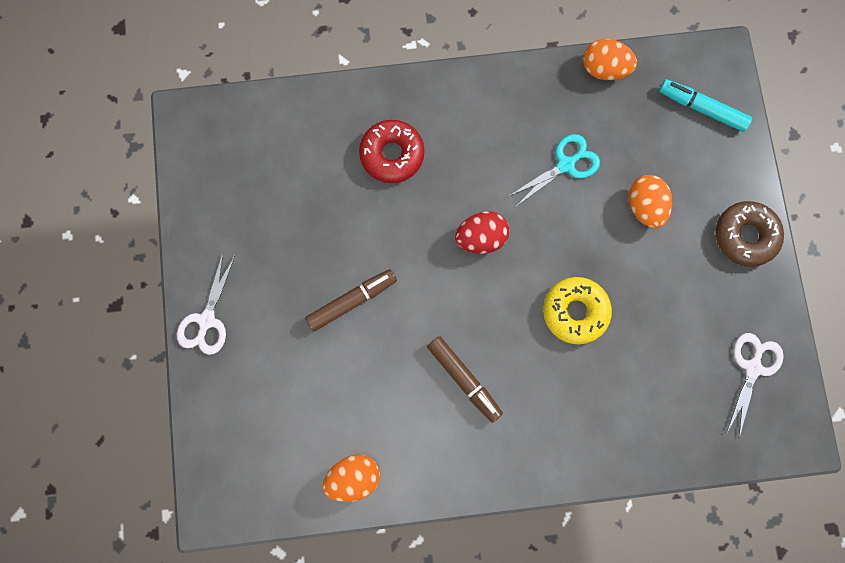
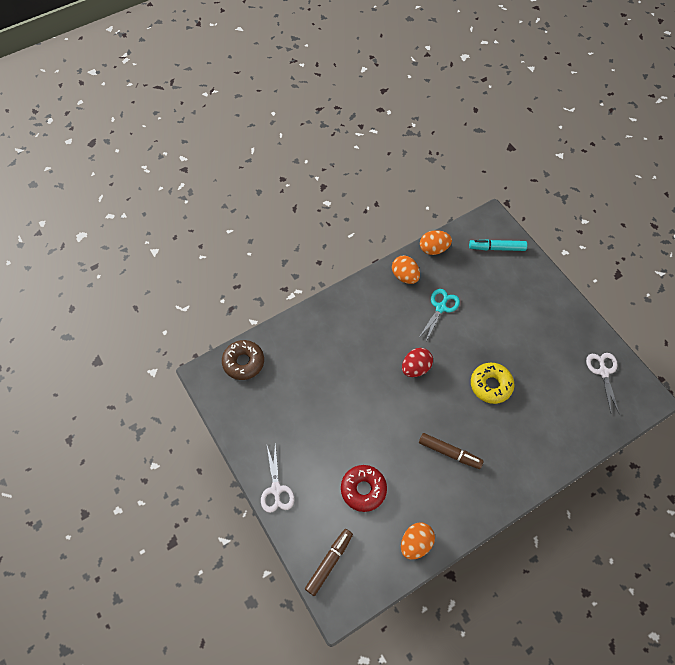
camera: 25 degrees left, 15 degrees down
brown marker [305,269,397,332] -> brown marker moved to [305,529,353,596]
red donut [359,120,424,183] -> red donut moved to [341,465,387,512]
orange egg [629,175,672,228] -> orange egg moved to [392,255,420,284]
brown donut [716,201,784,267] -> brown donut moved to [222,340,264,380]

